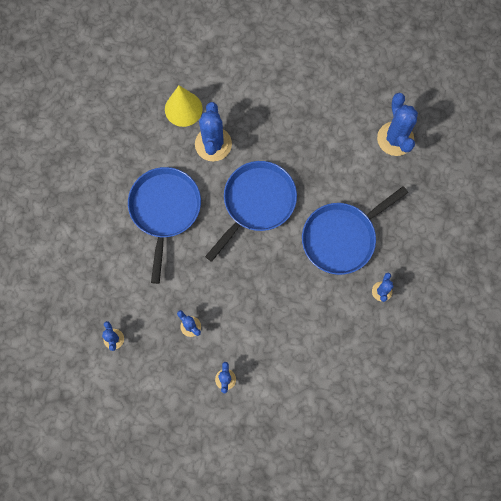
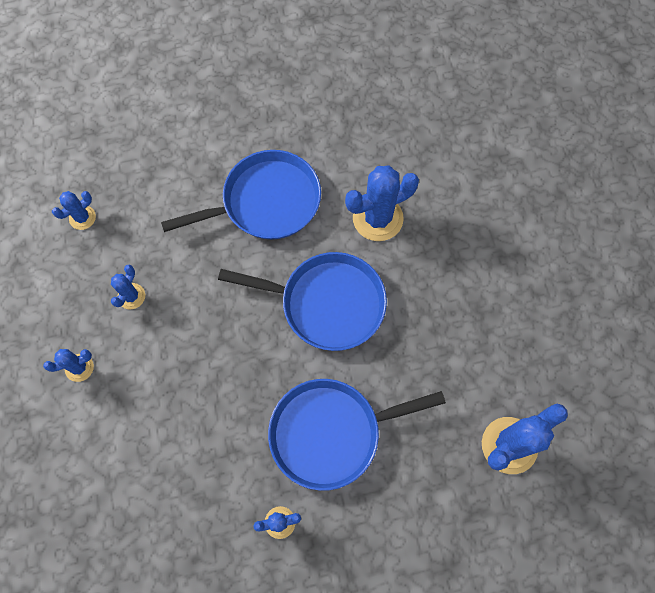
camera: 65 degrees right, 5 degrees down
yellow cone [165,85,203,127] -> none
blue pan [302,186,408,275] -> blue pan turned 45 degrees counterclockwise [268,379,446,491]

